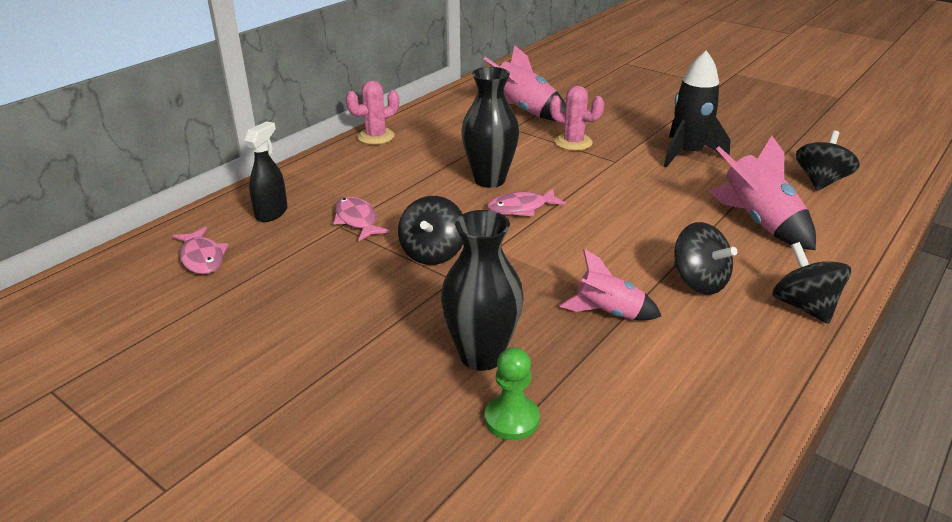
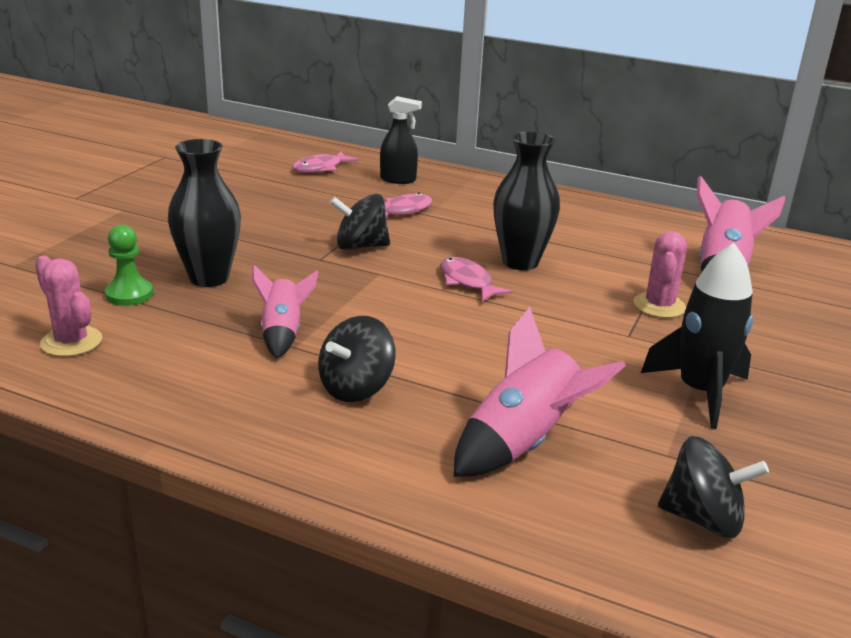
camera: 75 degrees right, 5 degrees down
pink cactus [346,81,399,145] -> pink cactus moved to [35,256,102,357]
black spinning top [772,242,851,324] -> none

